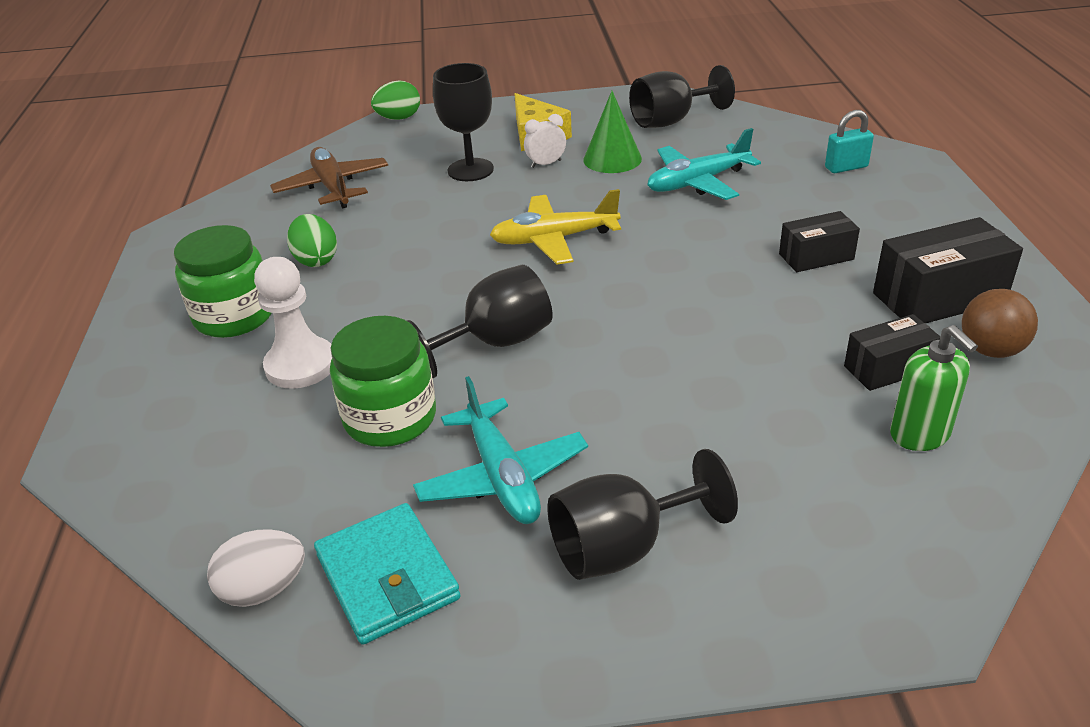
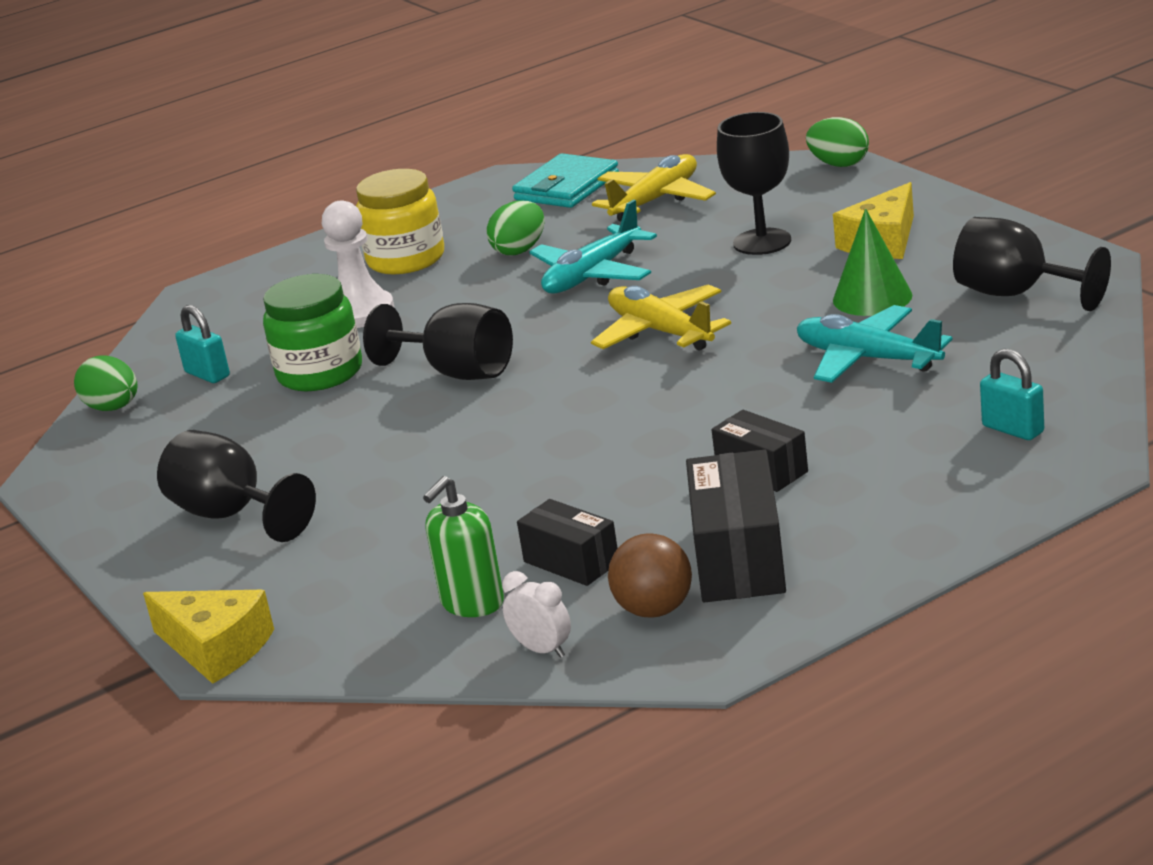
camera: 65 degrees right, 10 degrees down
green jar [174,225,272,338] -> yellow jar [356,169,444,274]
white egg [207,529,305,607] -> green egg [74,356,138,411]
brown plane [270,147,388,208] -> yellow plane [592,154,716,221]
turquoise wallet [314,503,461,645] -> turquoise wallet moved to [512,153,619,208]
turquoise plane [413,376,588,524] -> turquoise plane moved to [530,200,657,293]
white clock [524,114,566,168] -> white clock moved to [502,571,571,658]
black box [873,217,1023,323] -> black box turned 45 degrees clockwise [686,449,786,602]
none -> yellow cheese [143,590,274,684]
none -> turquoise padlock [175,305,230,383]

